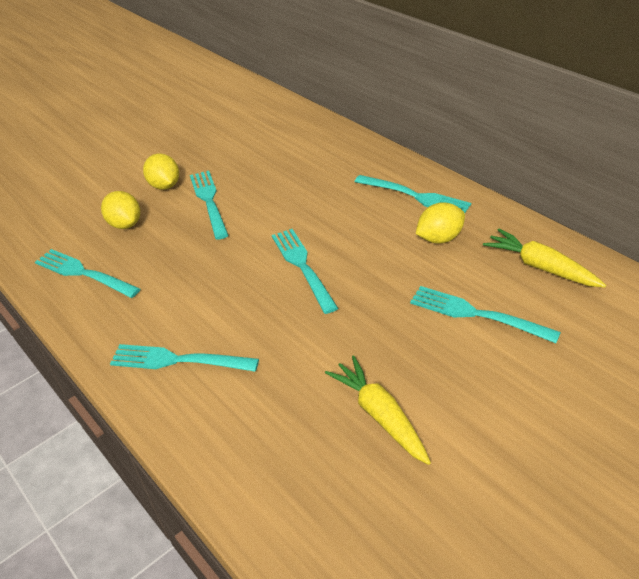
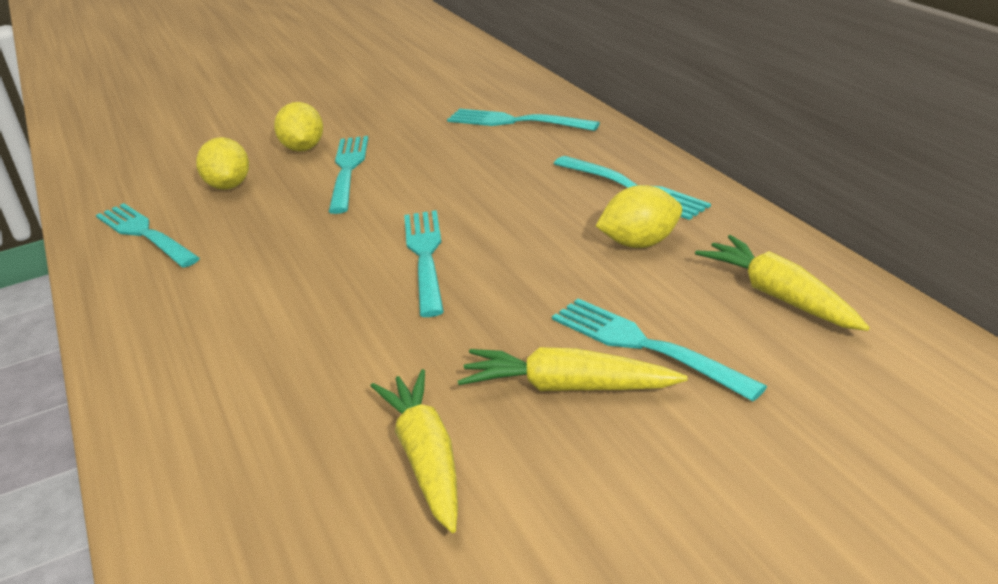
camera: 15 degrees right, 10 degrees down
turquoise fork [110,344,259,372] -> turquoise fork moved to [447,109,600,131]
none -> yellow carrot [458,347,688,391]

